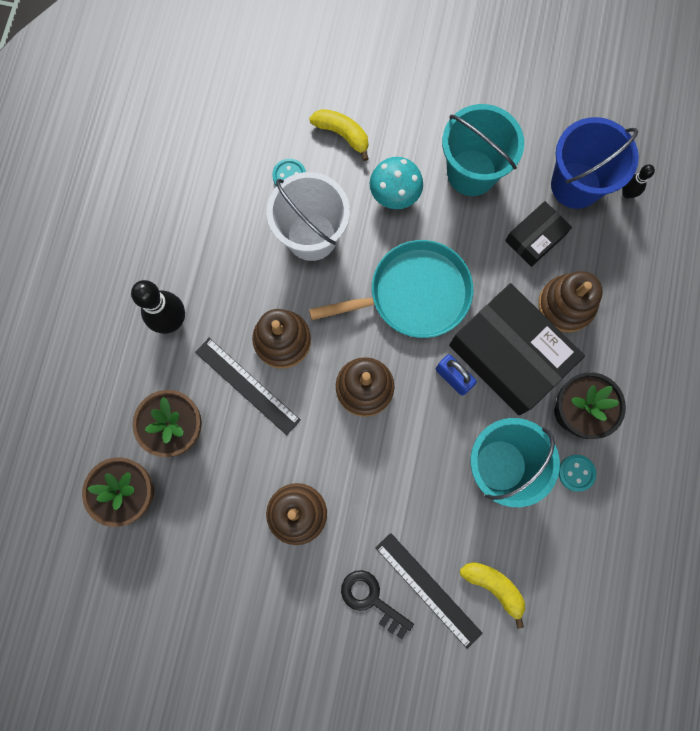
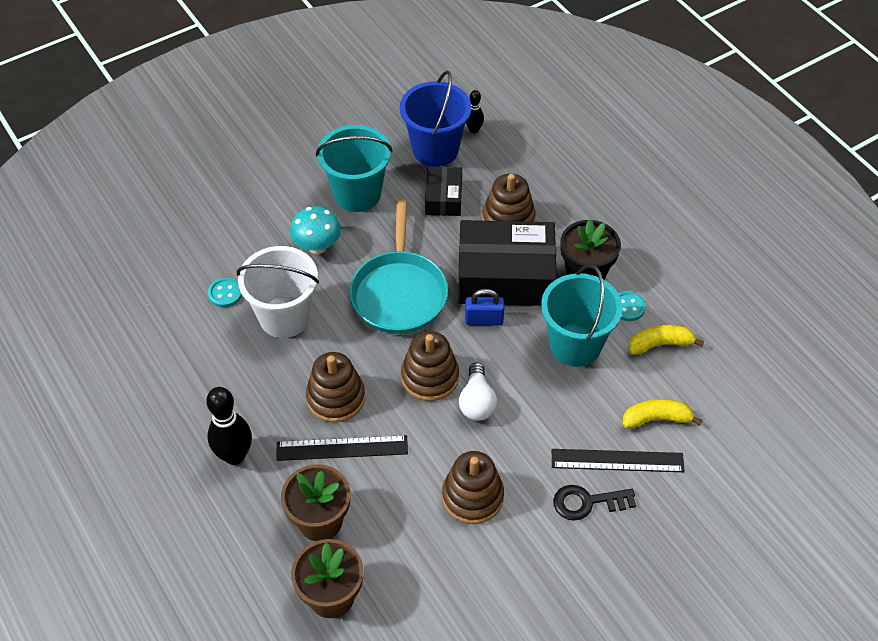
camera: 45 degrees left, 25 degrees down
yellow banana [309,109,369,161] -> yellow banana moved to [628,325,704,355]
turquoise pan [309,240,473,338] -> turquoise pan turned 150 degrees clockwise [350,200,448,334]
none -> white light bulb [459,362,497,421]

